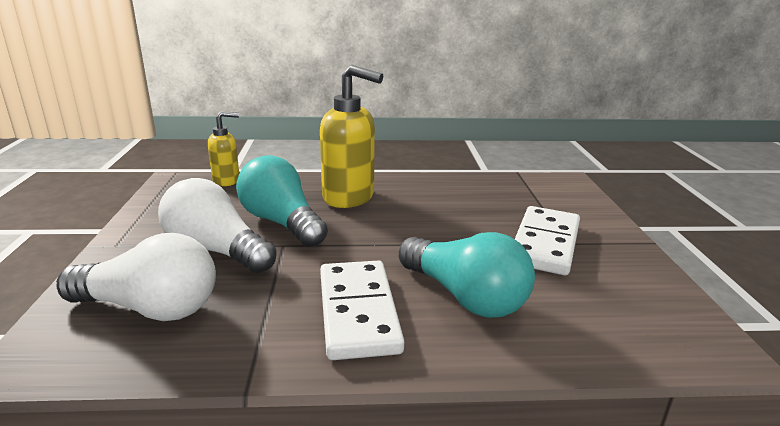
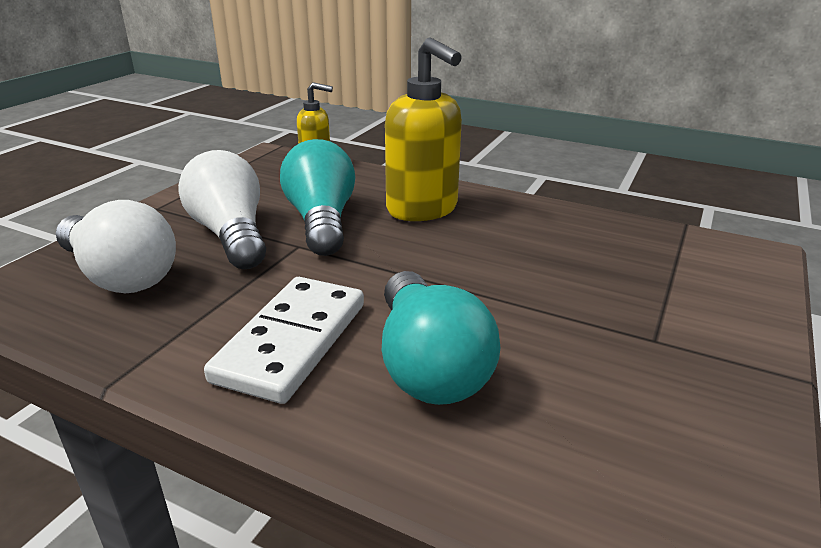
camera: 30 degrees right, 5 degrees up
white domino [515,206,580,275] -> none

